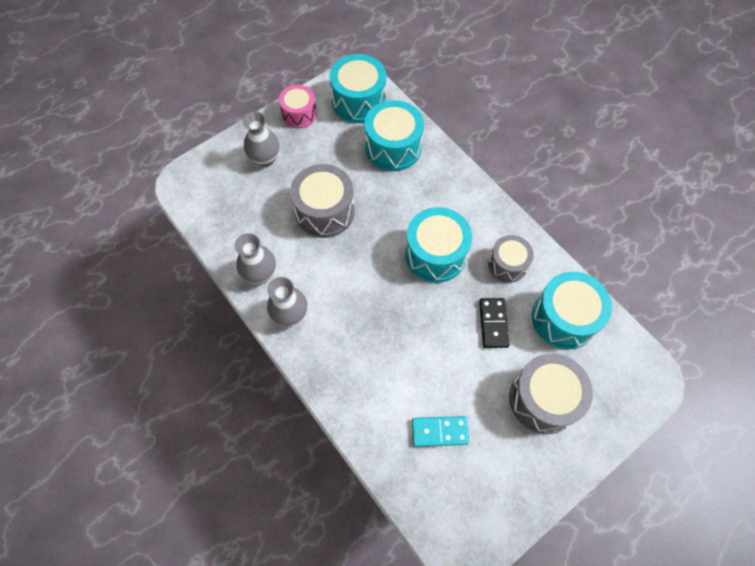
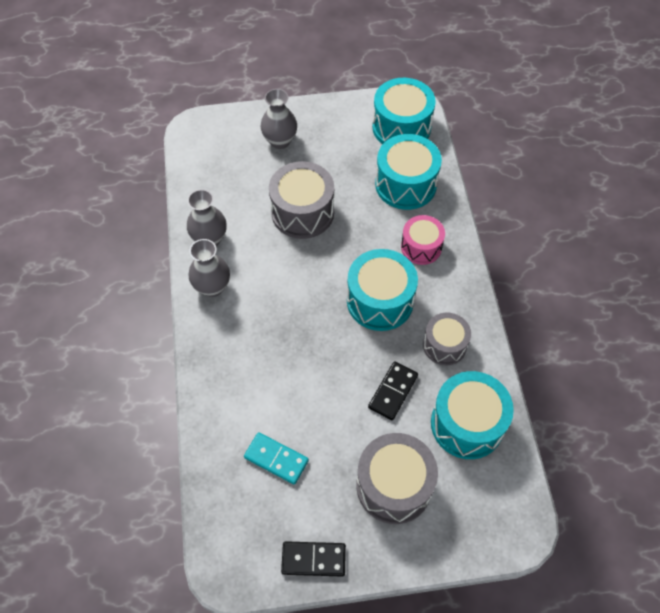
camera: 30 degrees right, 5 degrees down
pink drum [279,85,317,128] -> pink drum moved to [401,215,445,265]
none -> black domino [281,541,346,577]

